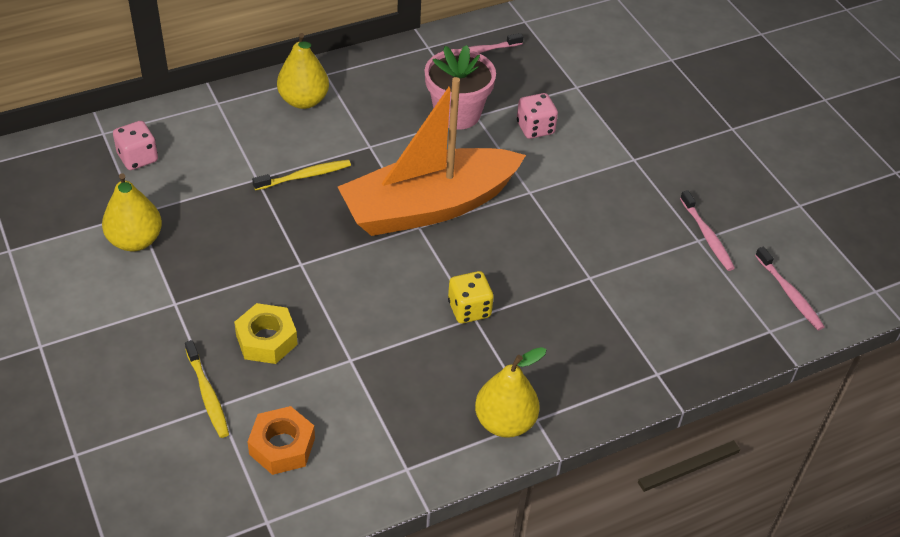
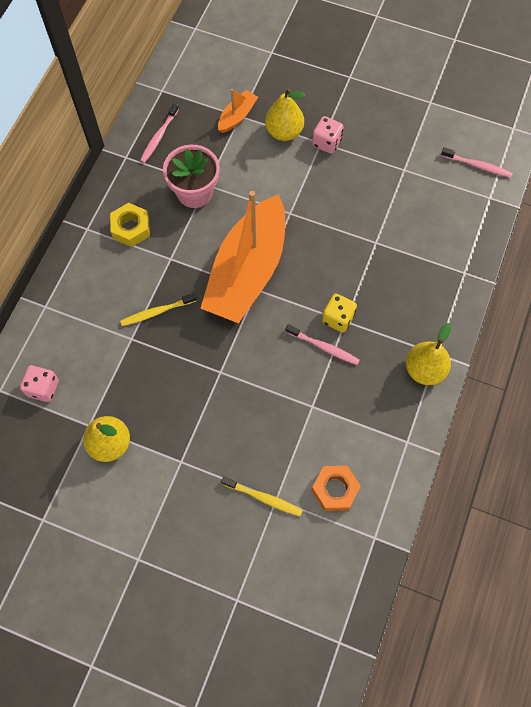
camera: 40 degrees left, 20 degrees up
yellow nut [234,303,298,364] -> yellow nut moved to [110,203,150,247]
yellow toothbrush [252,160,351,190] -> yellow toothbrush turned 135 degrees counterclockwise [120,293,197,326]
yellow pear [277,33,329,109] -> yellow pear moved to [265,88,305,141]
pink dice [517,93,558,139] -> pink dice moved to [312,116,344,154]
pink toothbrush [680,190,735,271] -> pink toothbrush moved to [285,324,360,365]
none -> orange boat [218,89,258,133]

